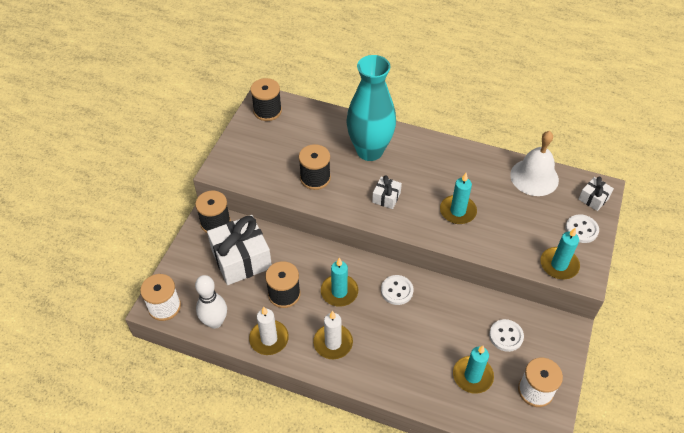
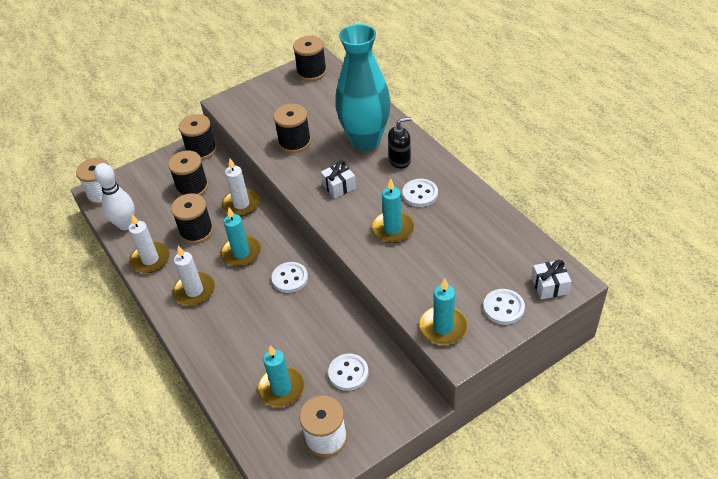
camera: 40 degrees right, 5 degrees down
white gift [207,215,272,285] -> black spool [168,151,208,196]
white bell [510,131,559,196] -> none
none -> white candle [222,158,260,216]
none -> black soap dispenser [388,117,412,169]
none -> white button [402,179,438,207]

